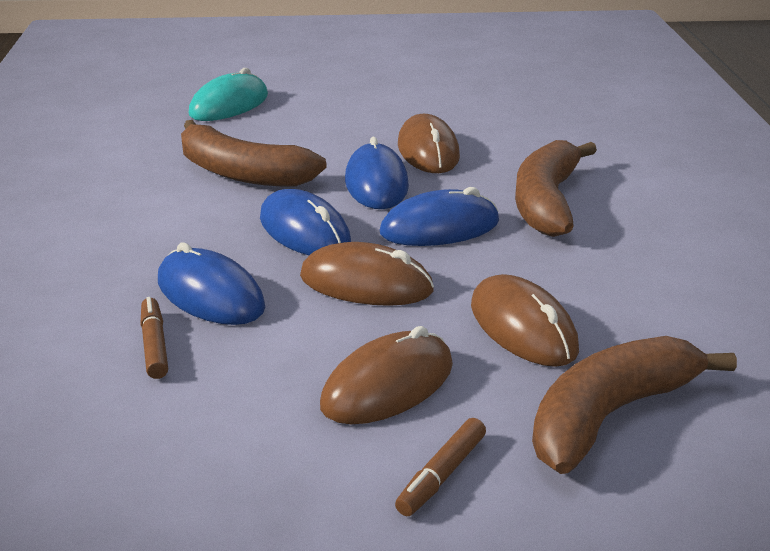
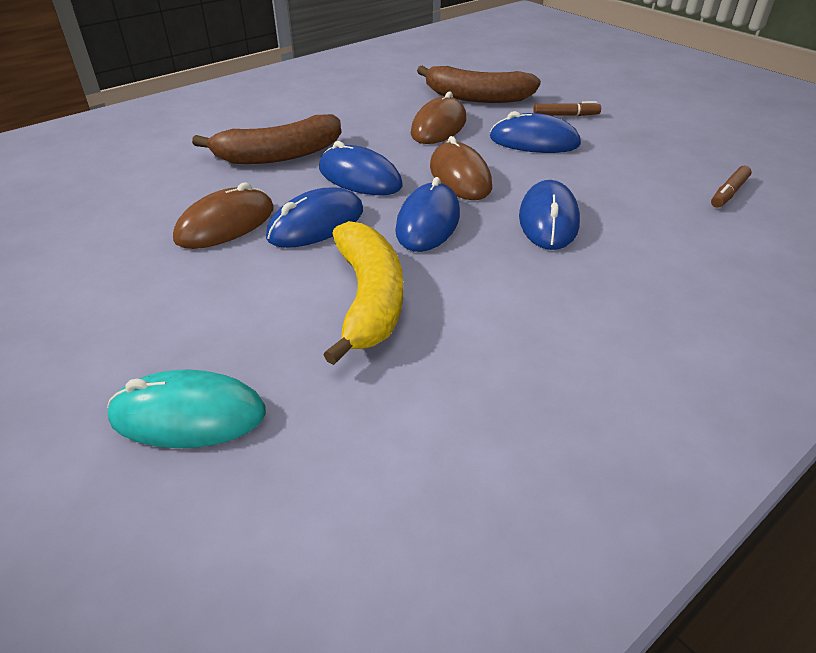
camera: 125 degrees left, 10 degrees up
brown marker [140,297,168,379] -> brown marker moved to [711,166,752,208]
brown banana [181,120,327,186] -> yellow banana [323,221,403,365]
brown mouse [320,326,453,424] -> blue mouse [490,111,581,153]

